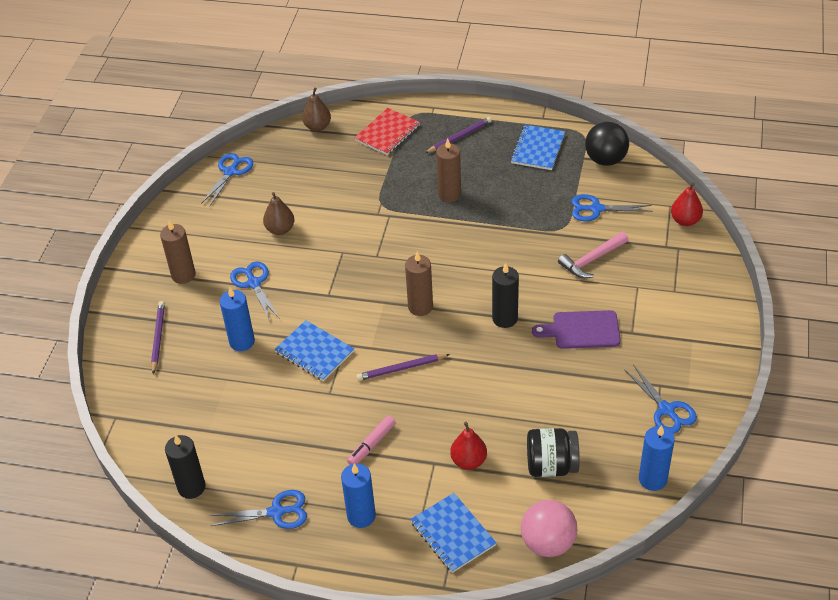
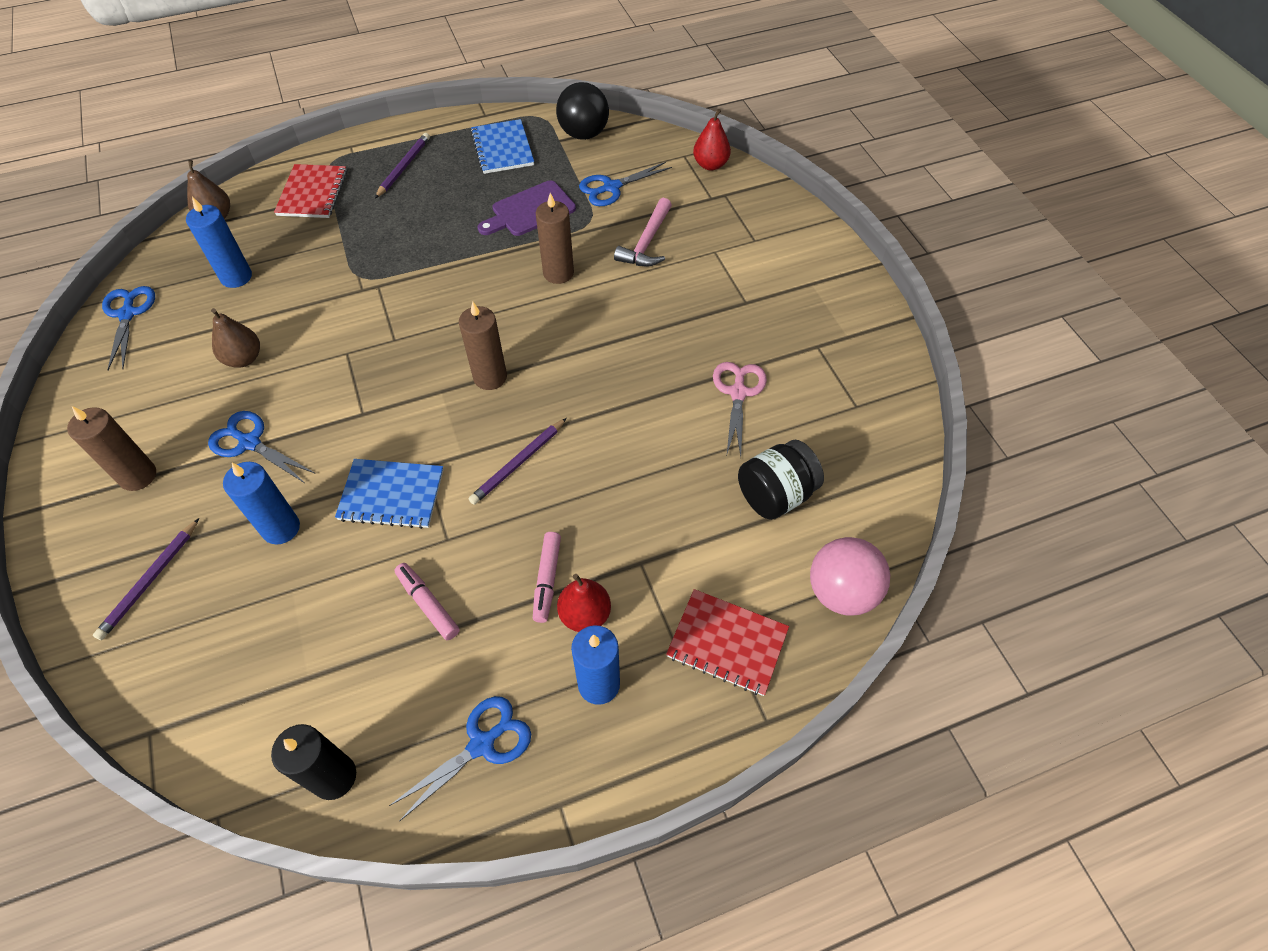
camera: 35 degrees left, 10 degrees up
purple pencil [151,301,165,374] -> purple pencil turned 120 degrees counterclockwise [93,518,199,640]
blue notebook [410,493,496,573] -> red notebook [666,589,789,696]
brown candle [436,139,461,202] -> brown candle moved to [536,193,574,284]
red pear [450,422,487,470] -> red pear moved to [557,574,611,632]
black candle [492,263,519,328] -> none
purple cutting board [532,310,621,349] -> purple cutting board moved to [477,180,576,236]
blue scissors [624,365,697,434] -> none
blue candle [639,425,675,491] -> blue candle moved to [186,197,252,288]
none -> pink marker [394,563,460,640]
none -> pink scissors [713,362,767,457]

